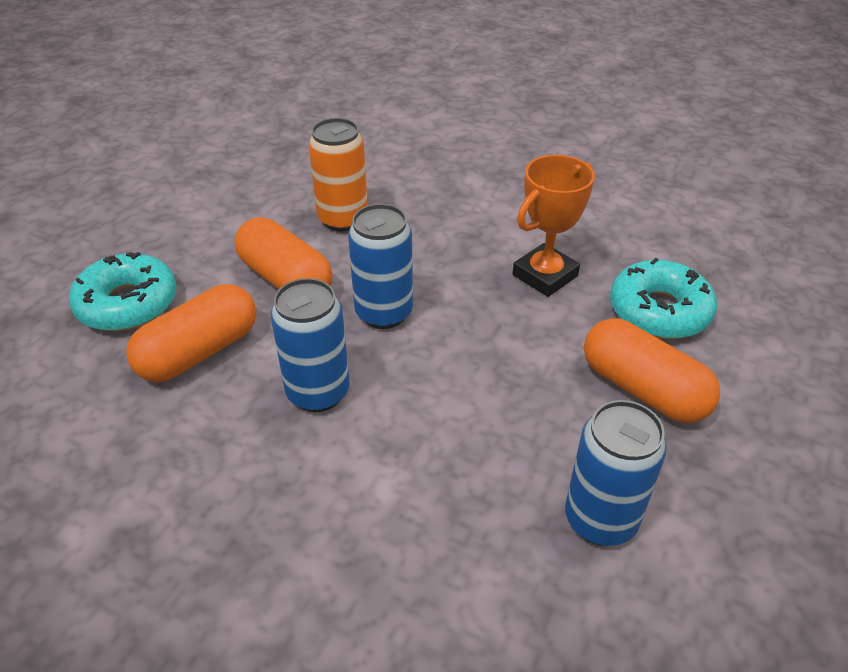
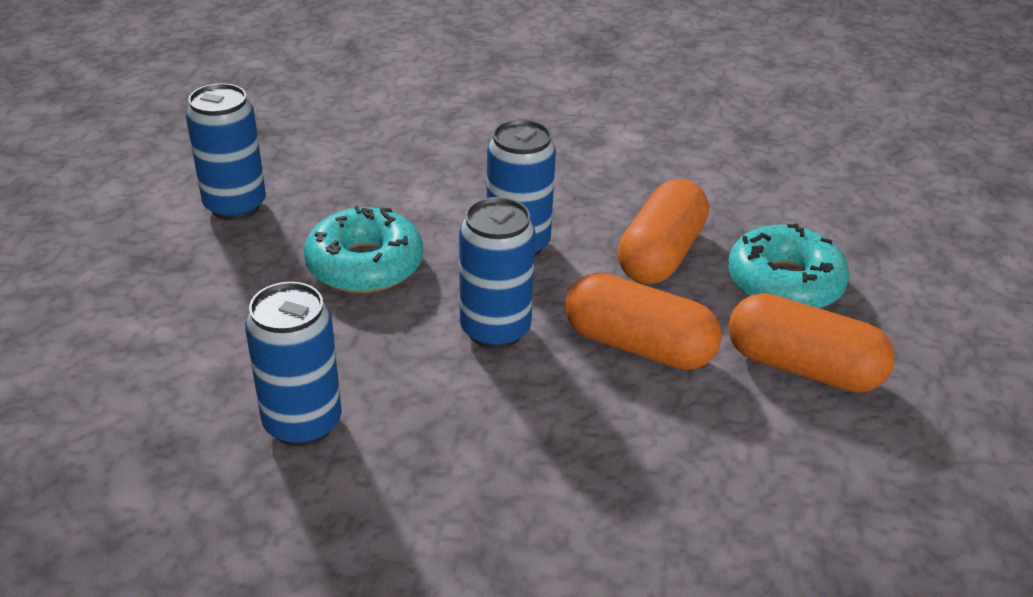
camera: 160 degrees right, 5 degrees down
orange can [309,118,368,232] -> none
orange trophy [513,155,595,297] -> blue can [245,282,342,447]
orange capsule [584,318,720,423] -> orange capsule moved to [728,293,895,393]
turquoise donut [610,258,717,339] -> turquoise donut moved to [304,206,423,293]

